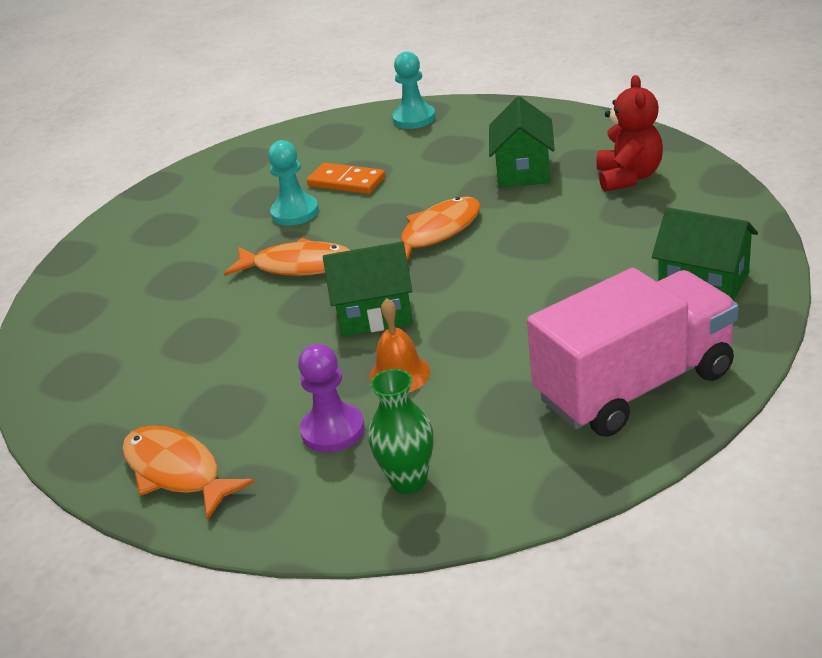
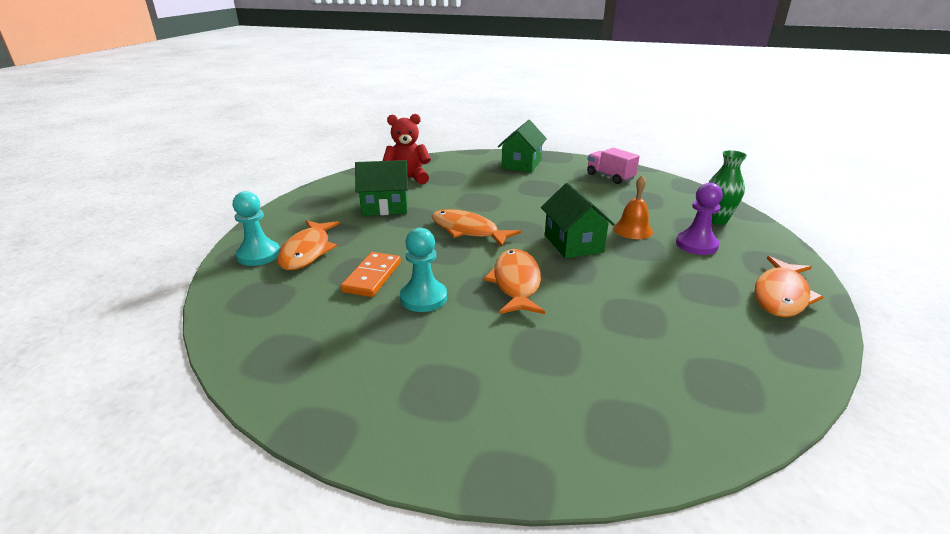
camera: 105 degrees left, 5 degrees down
pink truck [527,268,739,437] -> pink truck [587,148,640,184], size x0.51
none -> orange fish [277,220,340,271]

